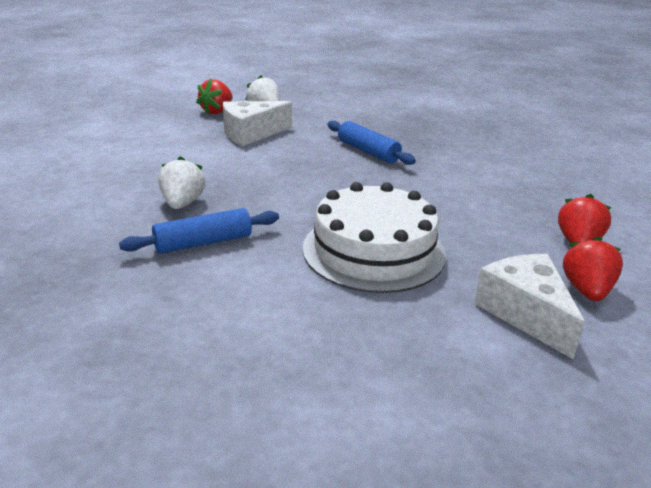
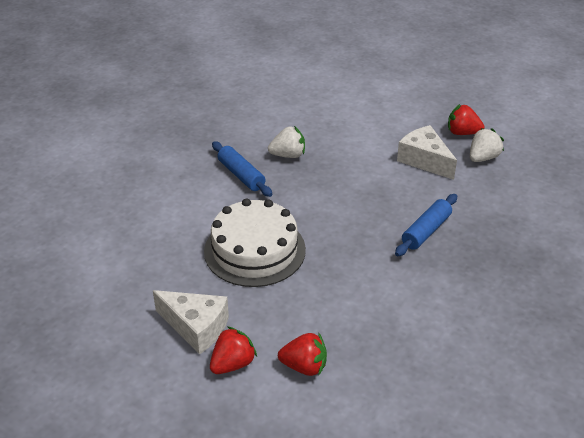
camera: 80 degrees right, 10 degrees up
white cheese [474,254,585,359] -> white cheese turned 60 degrees clockwise [153,290,229,355]
red strawberry [563,236,623,301] -> red strawberry turned 45 degrees counterclockwise [210,327,257,374]

